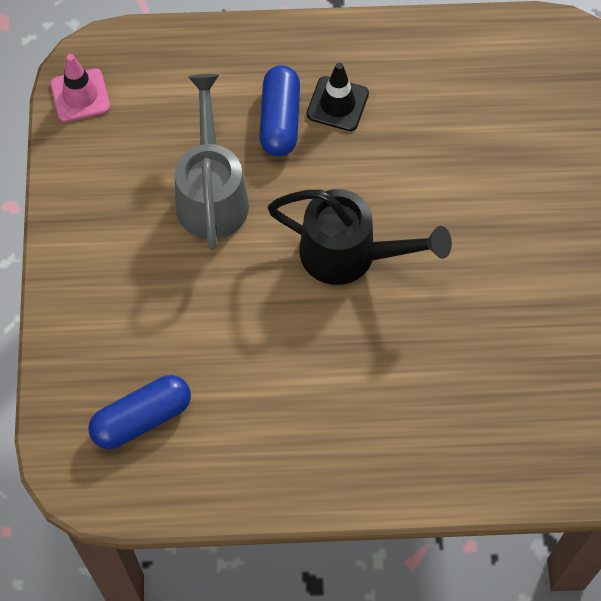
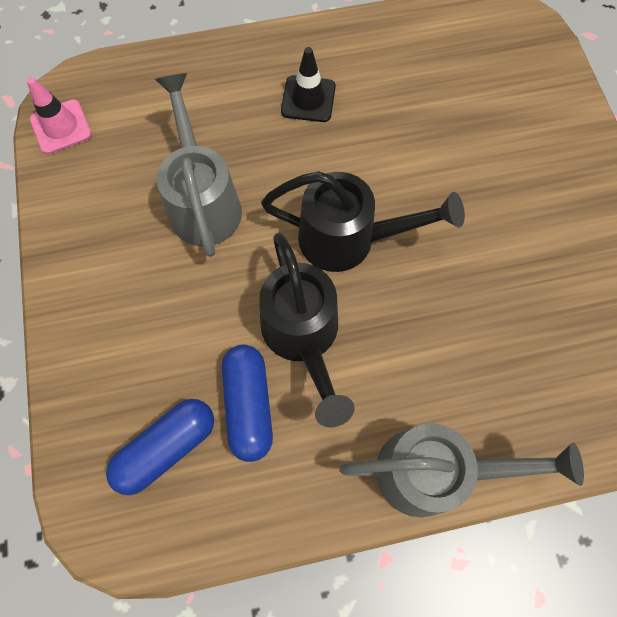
camera: 10 degrees left, 5 degrees up
blue capsule [259,65,300,157] -> blue capsule moved to [222,345,273,462]
none -> black watering can [259,233,354,427]
none -> grey watering can [340,423,584,517]

